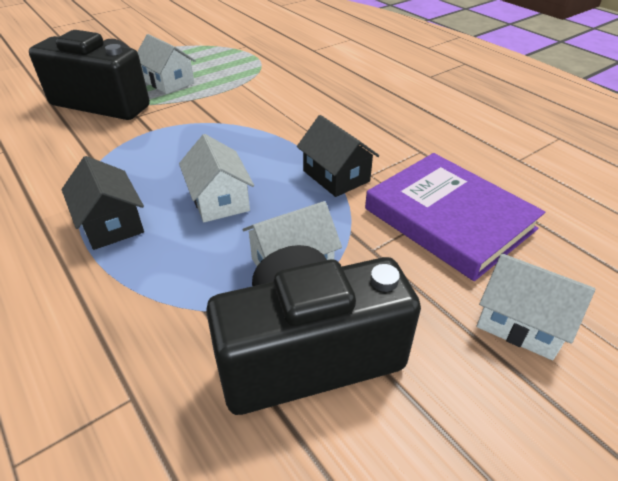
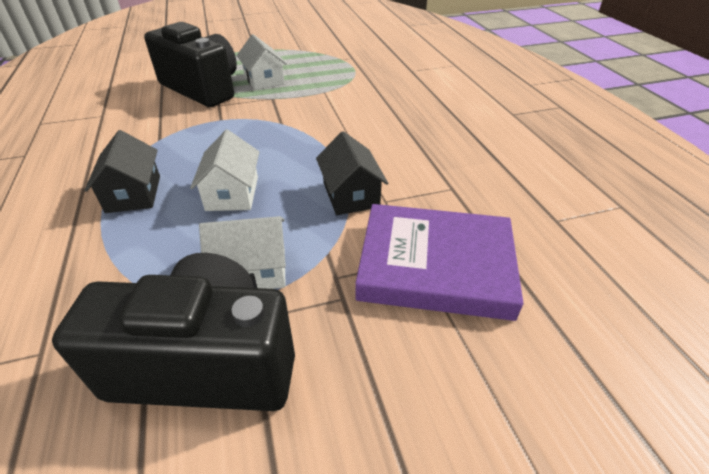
camera: 20 degrees right, 0 degrees up
purple book [365,153,545,281] -> purple book turned 60 degrees counterclockwise [355,204,524,321]
white house [476,253,595,360] -> none

